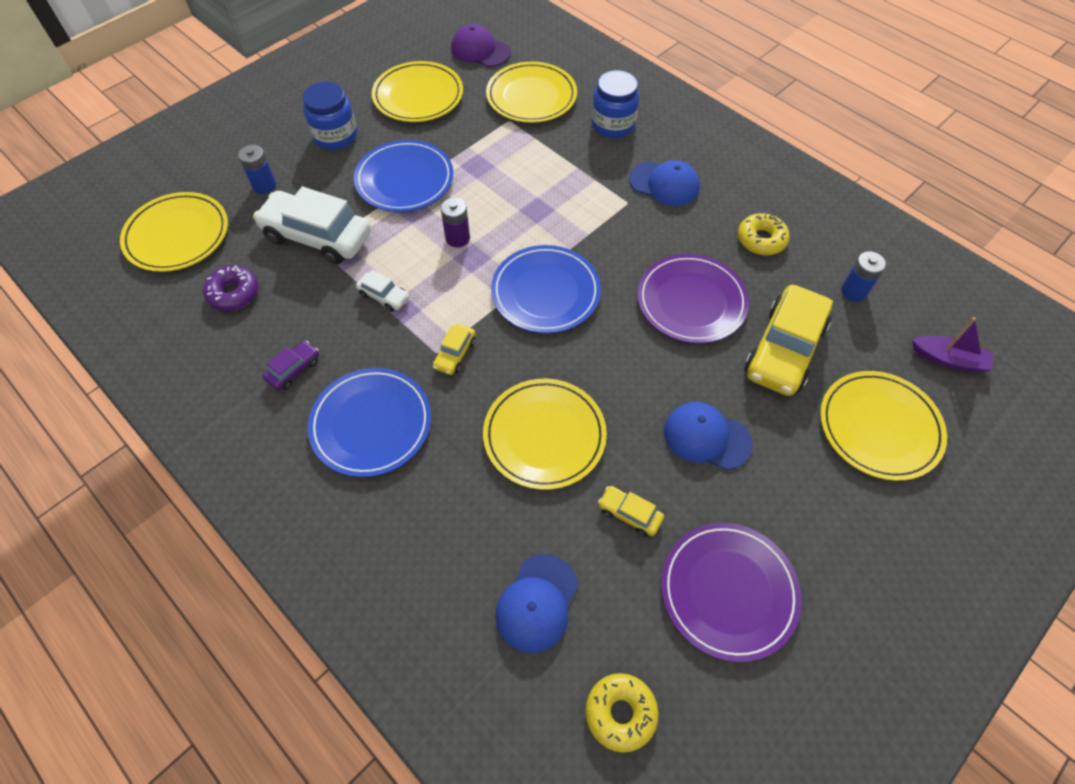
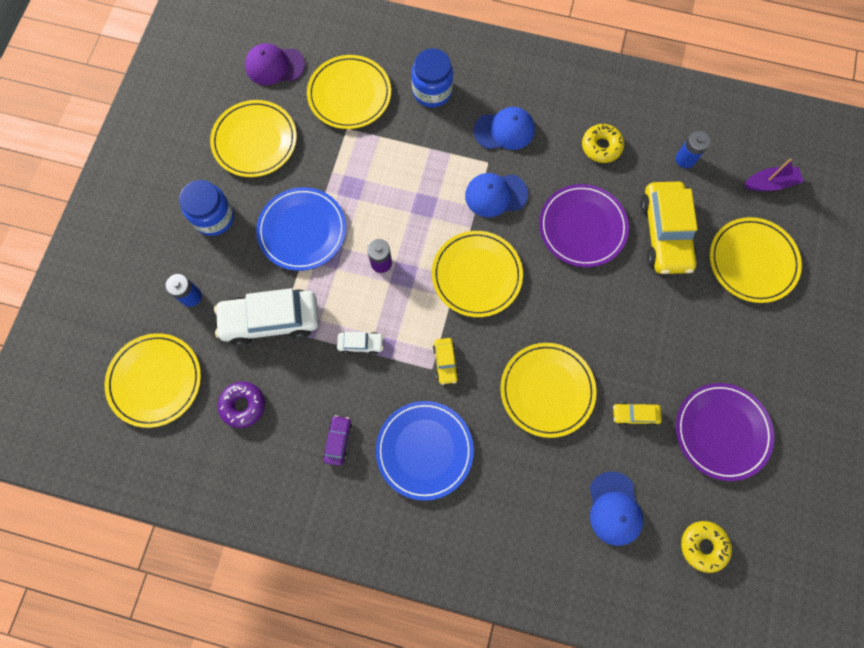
camera: 30 degrees left, 15 degrees up
blue plate [491,245,601,333] -> yellow plate [432,231,523,317]
blue cap [664,402,753,470] -> blue cap moved to [465,173,528,217]

